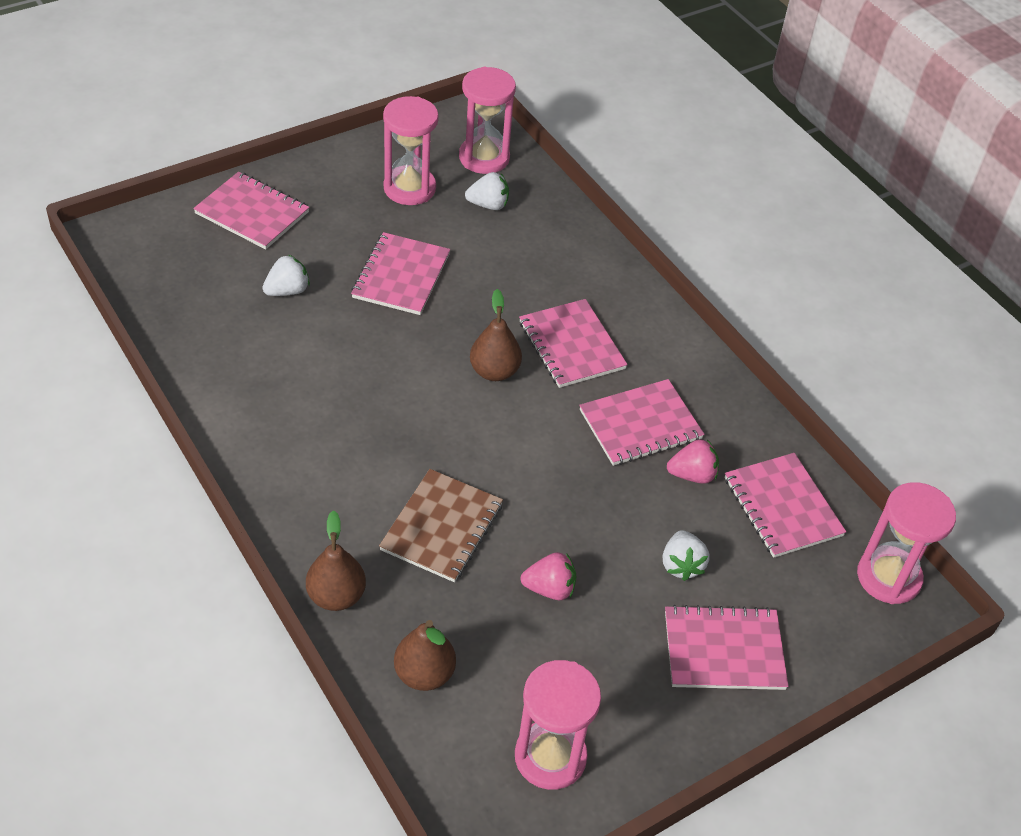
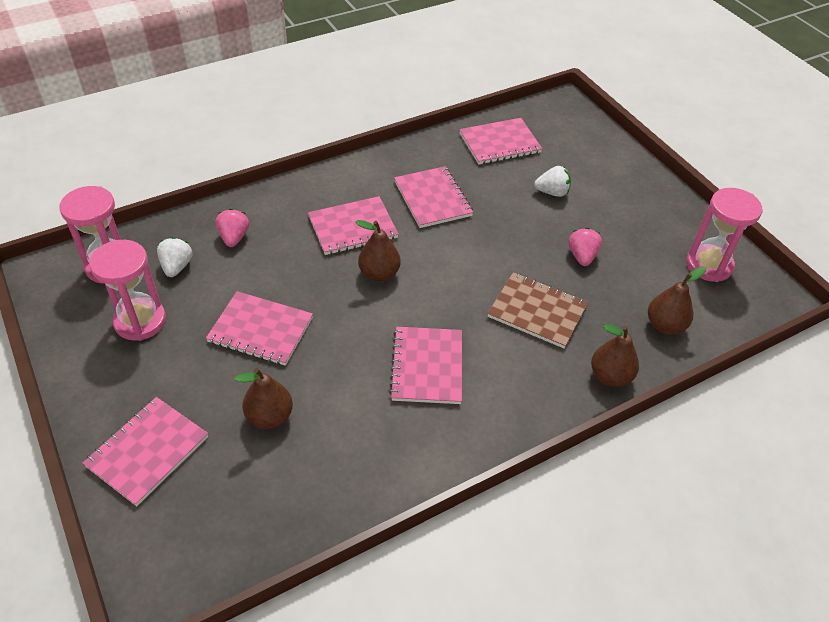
camera: 85 degrees left, 0 degrees up
white strawberry [262,255,310,296] -> brown pear [234,368,293,429]
pink notebook [665,605,788,690] -> pink notebook moved to [389,327,462,404]
pink strawberry [667,439,719,484] -> pink strawberry moved to [216,209,249,247]
pink hourglass [857,482,956,604] -> none

